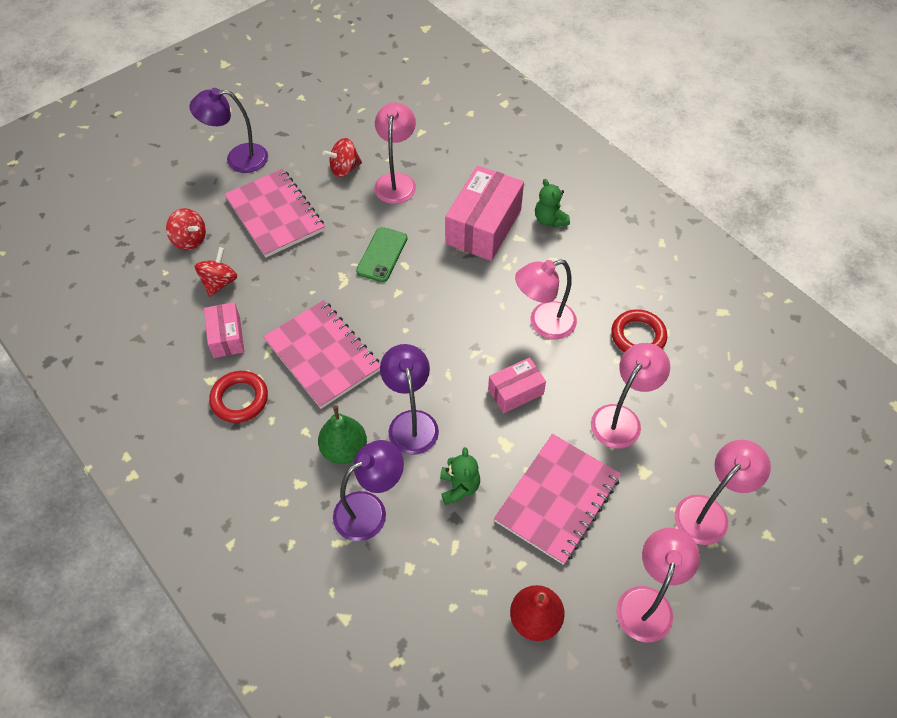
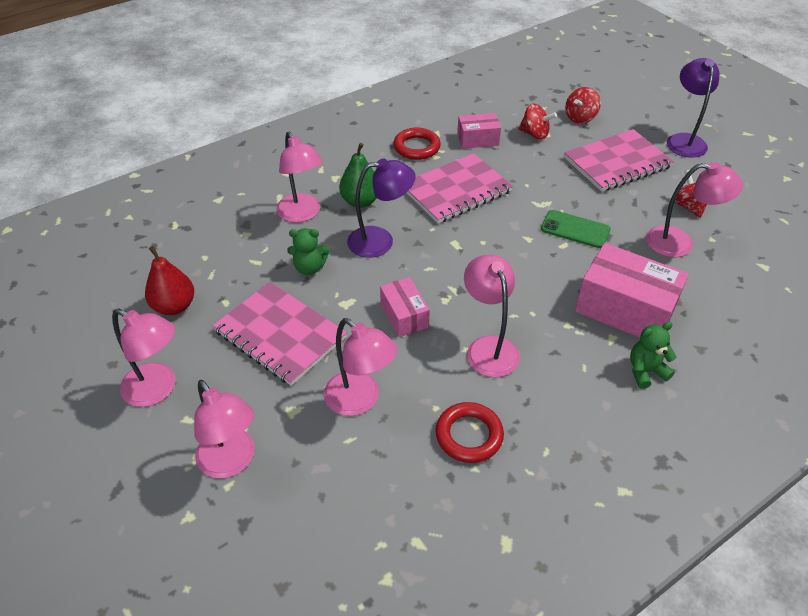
camera: 95 degrees right, 10 degrees down
purple lamp [333,440,404,541] -> pink lamp [276,132,323,223]

